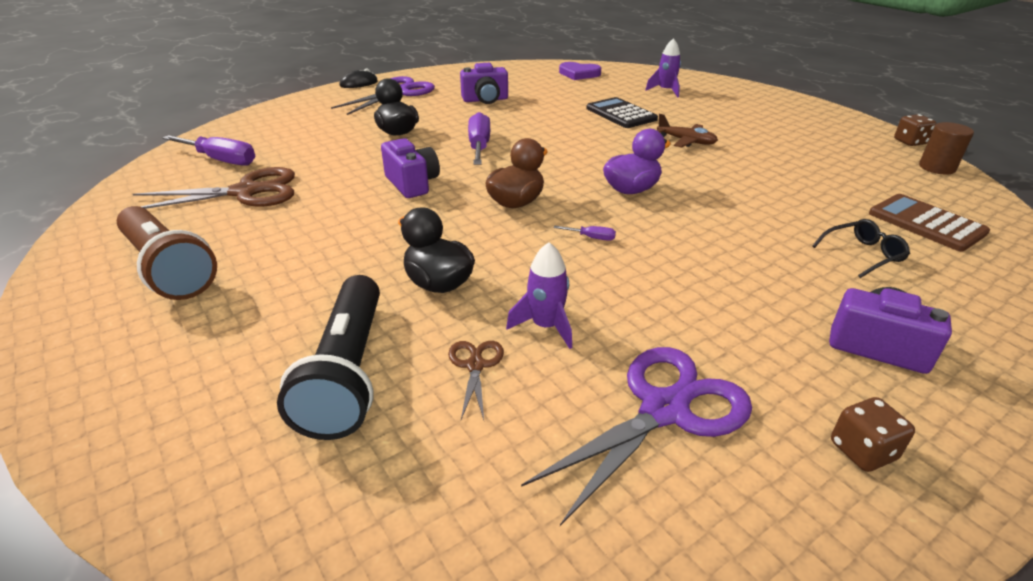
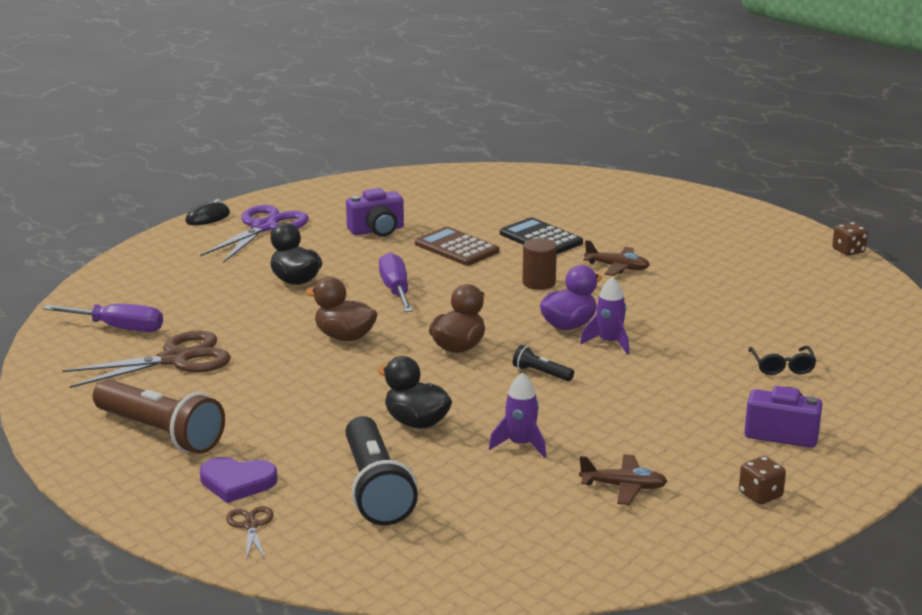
camera: 10 degrees left, 10 degrees down
purple camera [381,138,440,198] -> brown duck [305,277,377,341]
brown scissors [448,341,504,420] -> brown scissors moved to [226,506,274,561]
purple scissors [521,347,752,526] -> brown plane [579,454,668,505]
purple screwdriver [554,226,616,241] -> black flashlight [513,345,574,381]
purple heart [559,62,601,80] -> purple heart moved to [200,457,277,503]
purple rocket [645,38,681,98] -> purple rocket moved to [580,277,629,355]
black glasses [812,219,910,278] -> black glasses turned 120 degrees clockwise [748,346,816,375]
brown calculator [869,194,990,252] -> brown calculator moved to [415,227,499,266]
brown cylinder [919,122,974,175] -> brown cylinder moved to [523,238,557,290]

